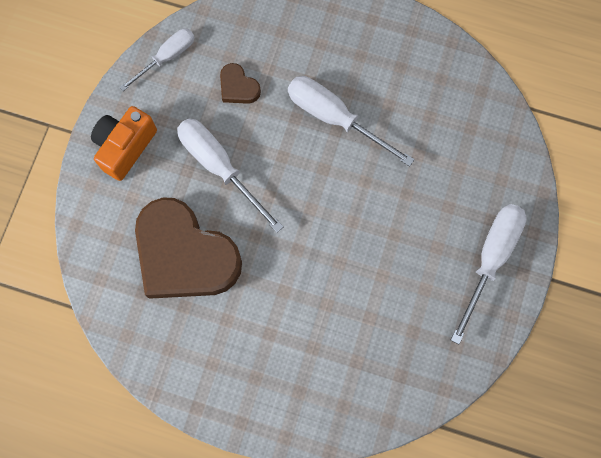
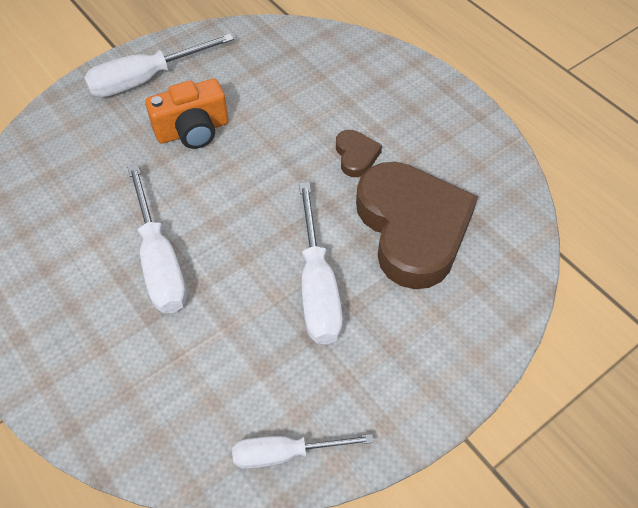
camera: 145 degrees left, 20 degrees down
orange camera [91,106,157,181] -> orange camera moved to [145,79,229,149]
brown heart [220,63,261,104] -> brown heart moved to [336,130,382,177]

